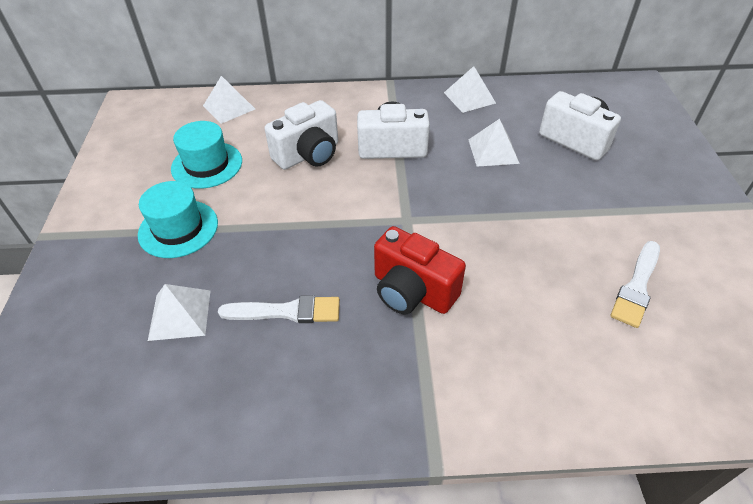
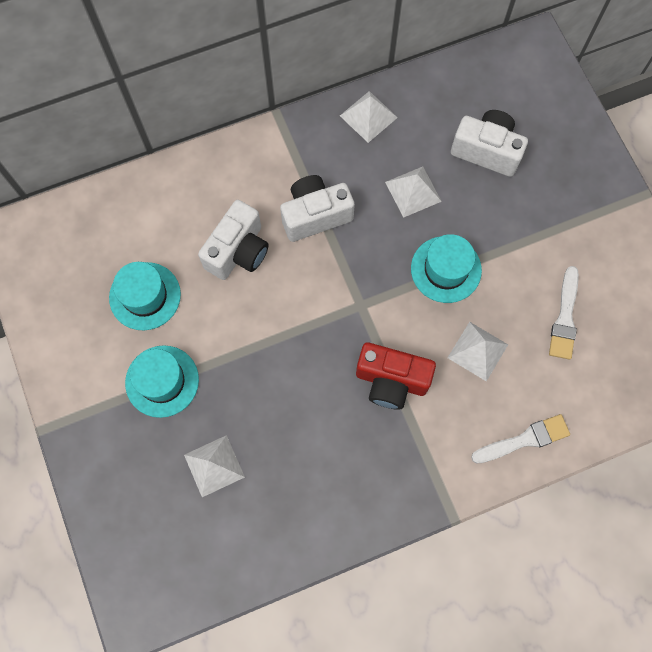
camera: 20 degrees left, 25 degrees up
white pyramid [203,76,255,124] -> white pyramid moved to [448,322,508,381]
white brush [218,295,340,323] -> white brush moved to [471,414,570,464]
none -> turquoise hat [411,234,482,303]

